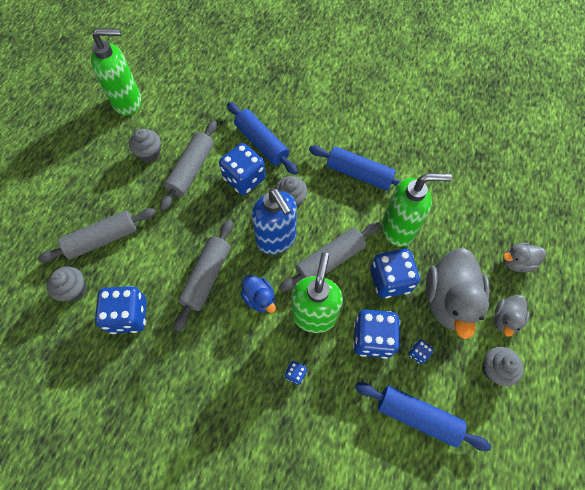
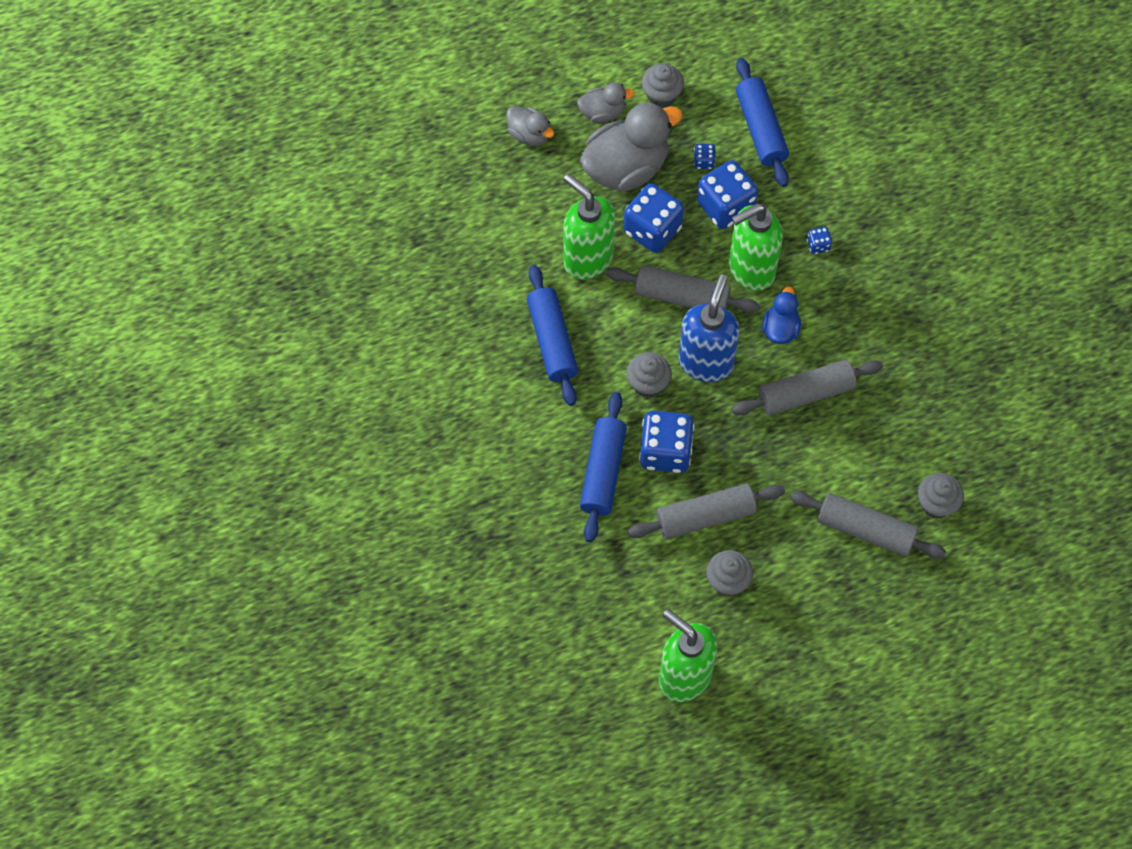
camera: 130 degrees left, 0 degrees up
blue dice [95,286,147,334] -> none

